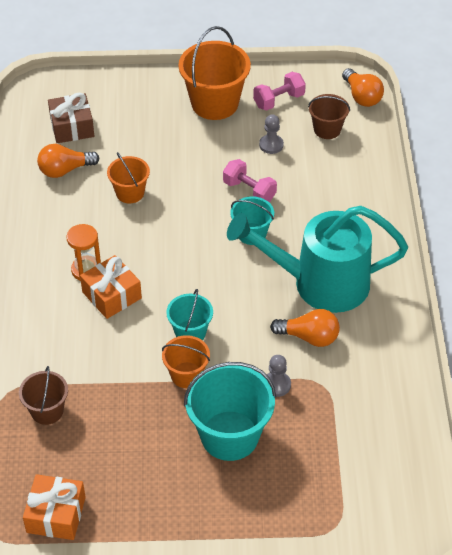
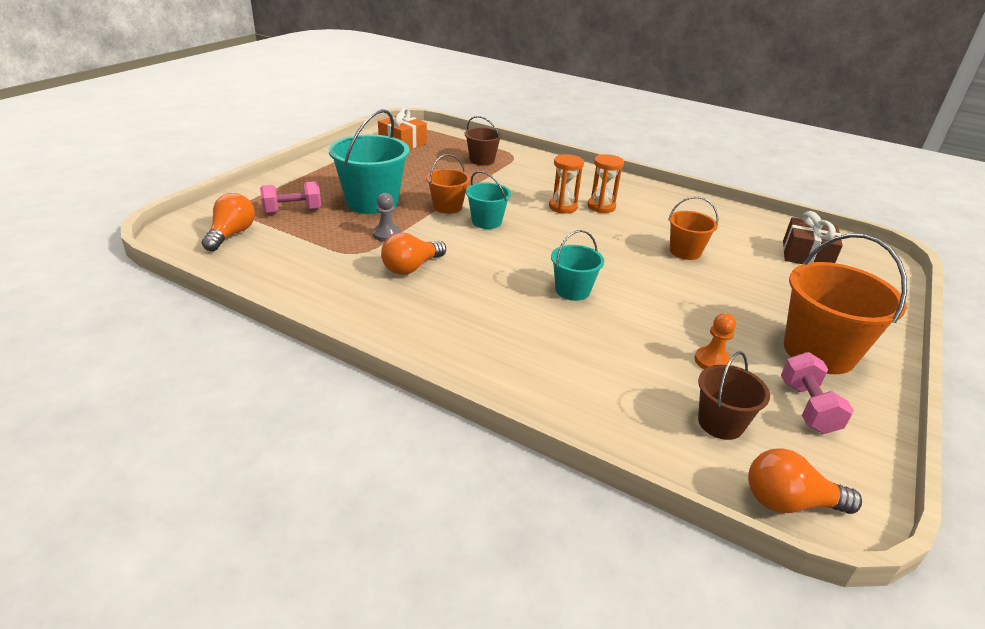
camera: 120 degrees right, 15 degrees down
orange light bulb [37,144,99,178] -> orange light bulb moved to [202,193,255,251]
orange gift [80,255,142,319] -> orange hourglass [549,154,584,214]
pink dumbbell [223,159,277,202] -> pink dumbbell moved to [260,181,321,213]
turquoise watering can [227,206,408,313] -> none
grey pawn [259,114,284,154] -> orange pawn [694,313,736,369]

